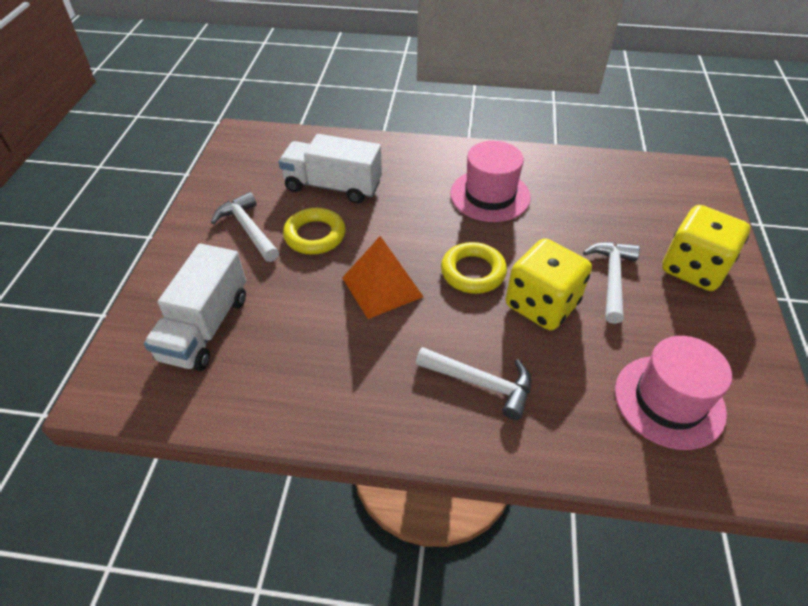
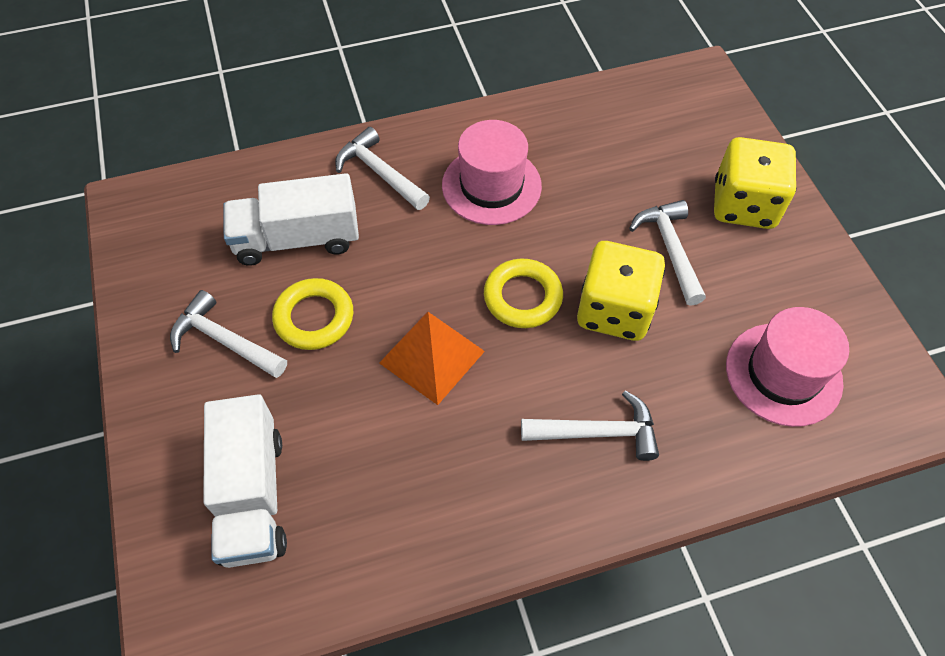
camera: 25 degrees left, 10 degrees up
none -> white hammer [335,127,430,210]

